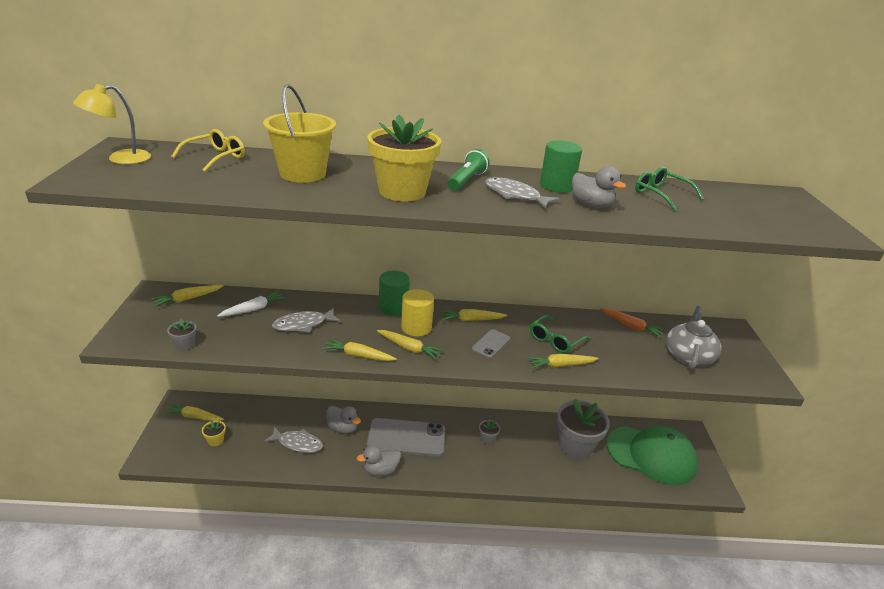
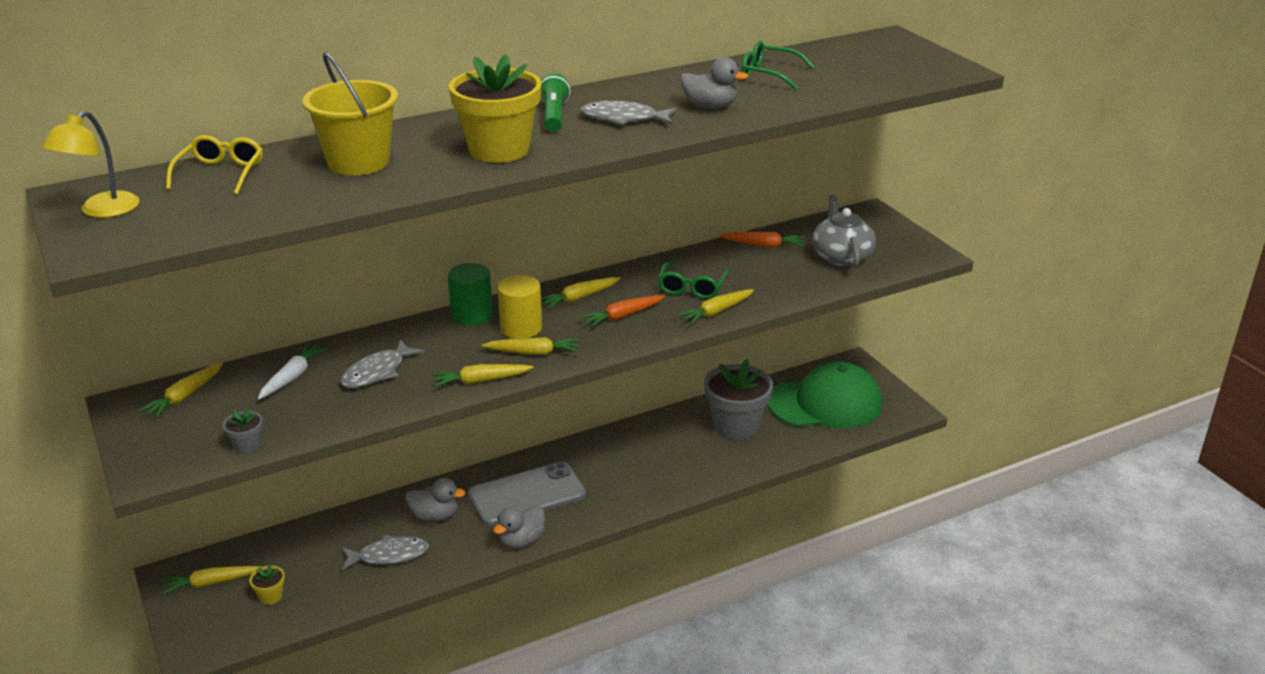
camera: 25 degrees left, 0 degrees up
grey phone [472,329,510,358] -> orange carrot [581,295,665,327]
grey flower pot [479,419,500,444] -> none
green cylinder [540,140,582,193] -> none

